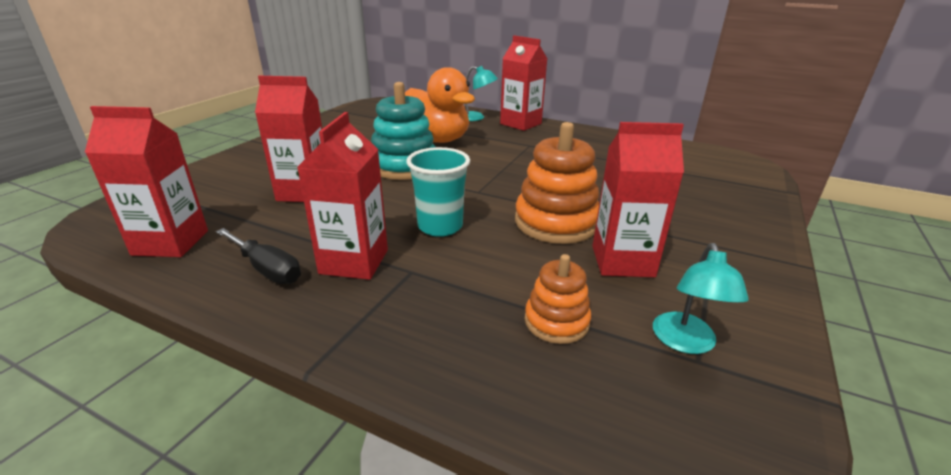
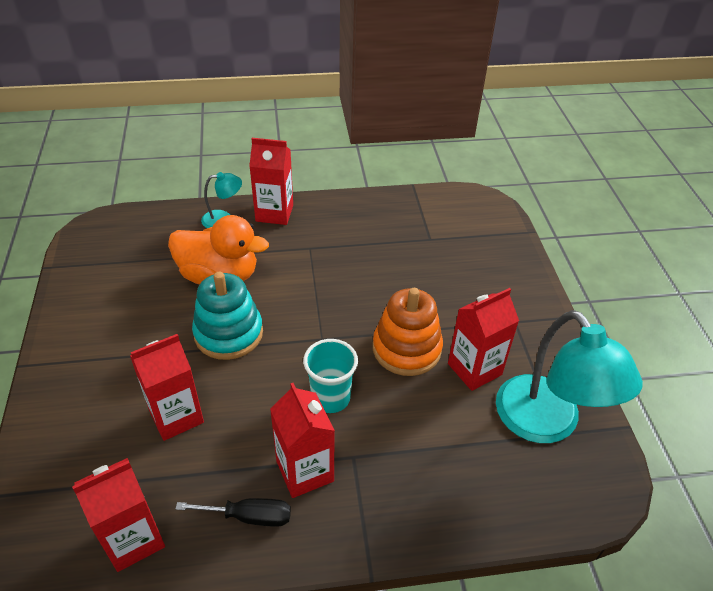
camera: 35 degrees left, 15 degrees up
orange stacking toy [525,254,591,344] -> none
turquoise lamp [653,243,749,354] -> turquoise lamp [496,310,643,443], size x2.13

